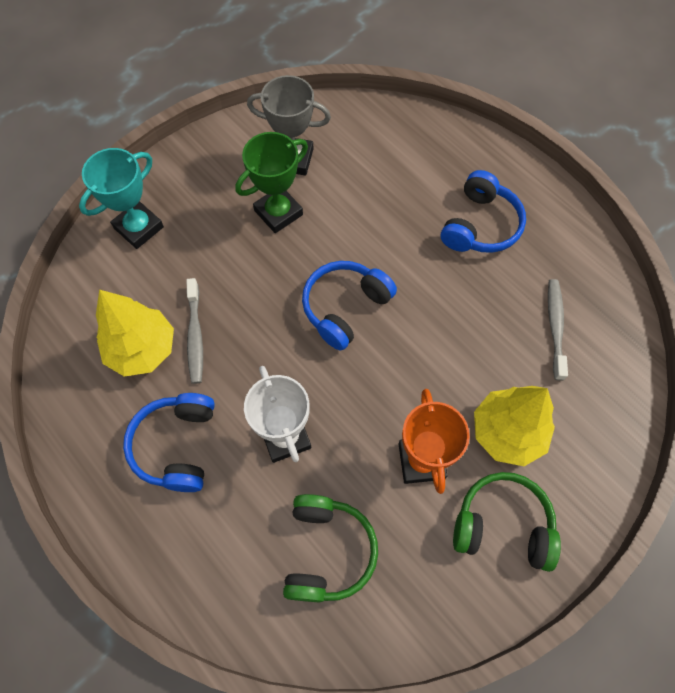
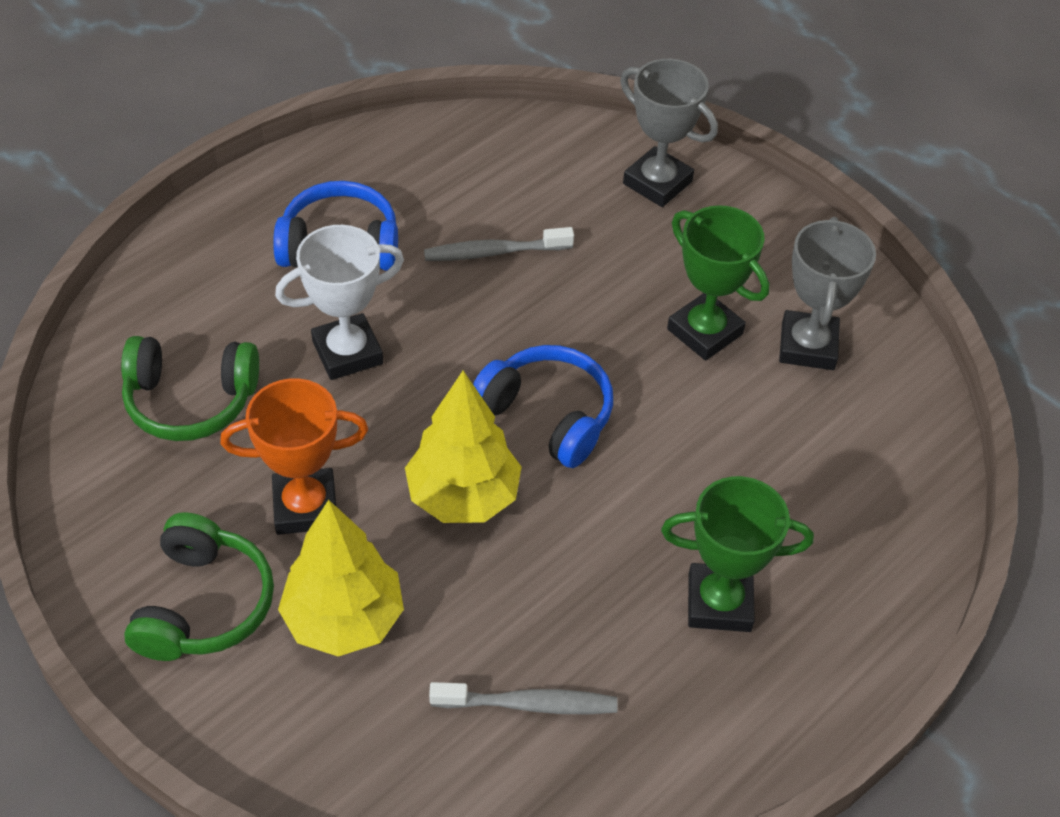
camera: 85 degrees right, 15 degrees down
turquoise trophy [79,148,164,249] -> grey trophy [620,59,718,207]
yellow tree [96,289,174,377] -> yellow tree moved to [405,371,522,523]
blue headphones [441,170,526,253] -> green trophy [661,476,814,632]

